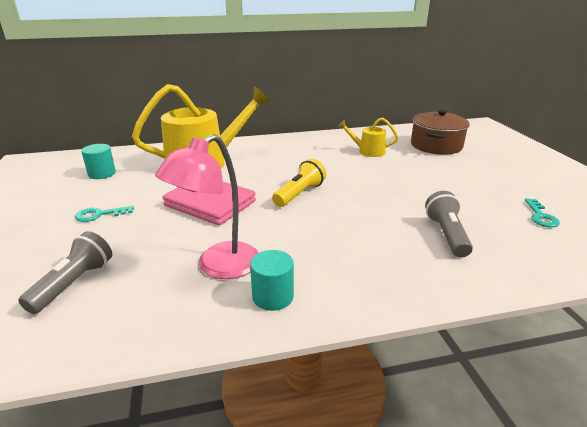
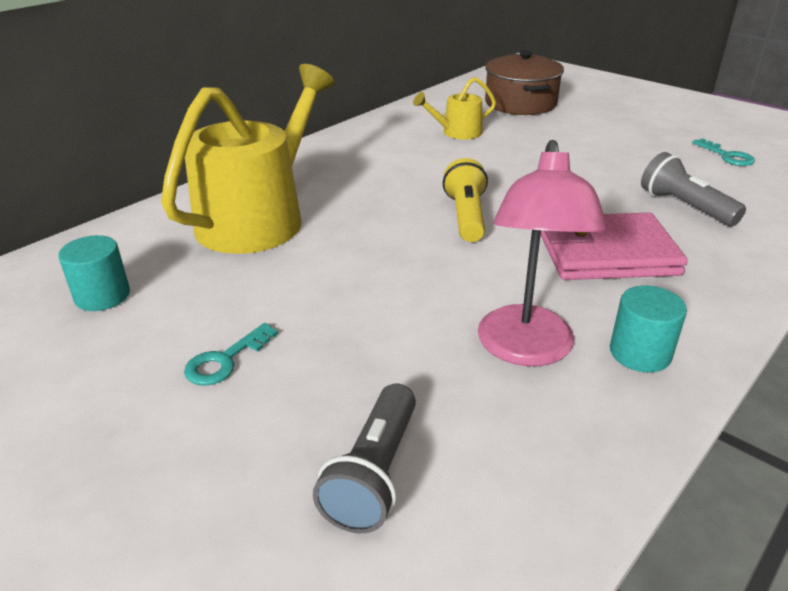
camera: 35 degrees left, 5 degrees up
grey flashlight [18,231,112,314] -> grey flashlight turned 150 degrees counterclockwise [313,383,416,533]
pink wallet [163,182,256,225] -> pink wallet moved to [541,213,688,280]

